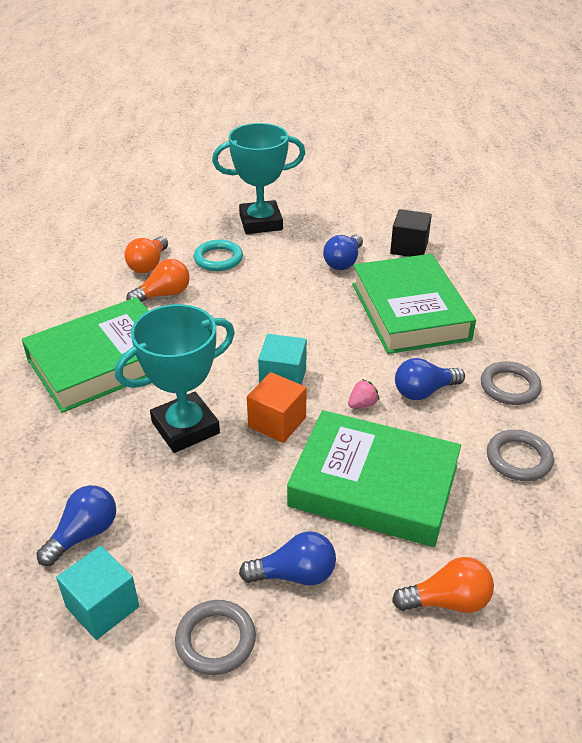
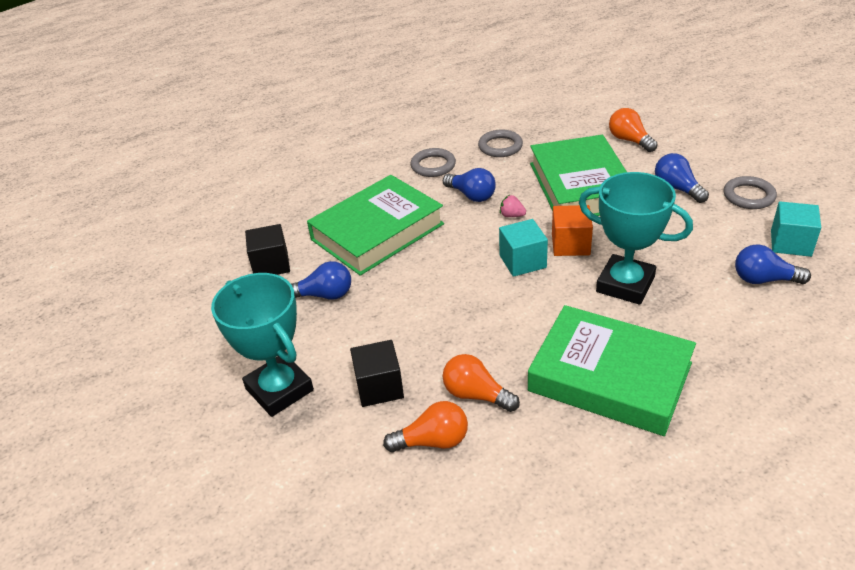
camera: 115 degrees left, 0 degrees up
turquoise ring [194,240,243,271] -> black cube [350,340,404,407]

